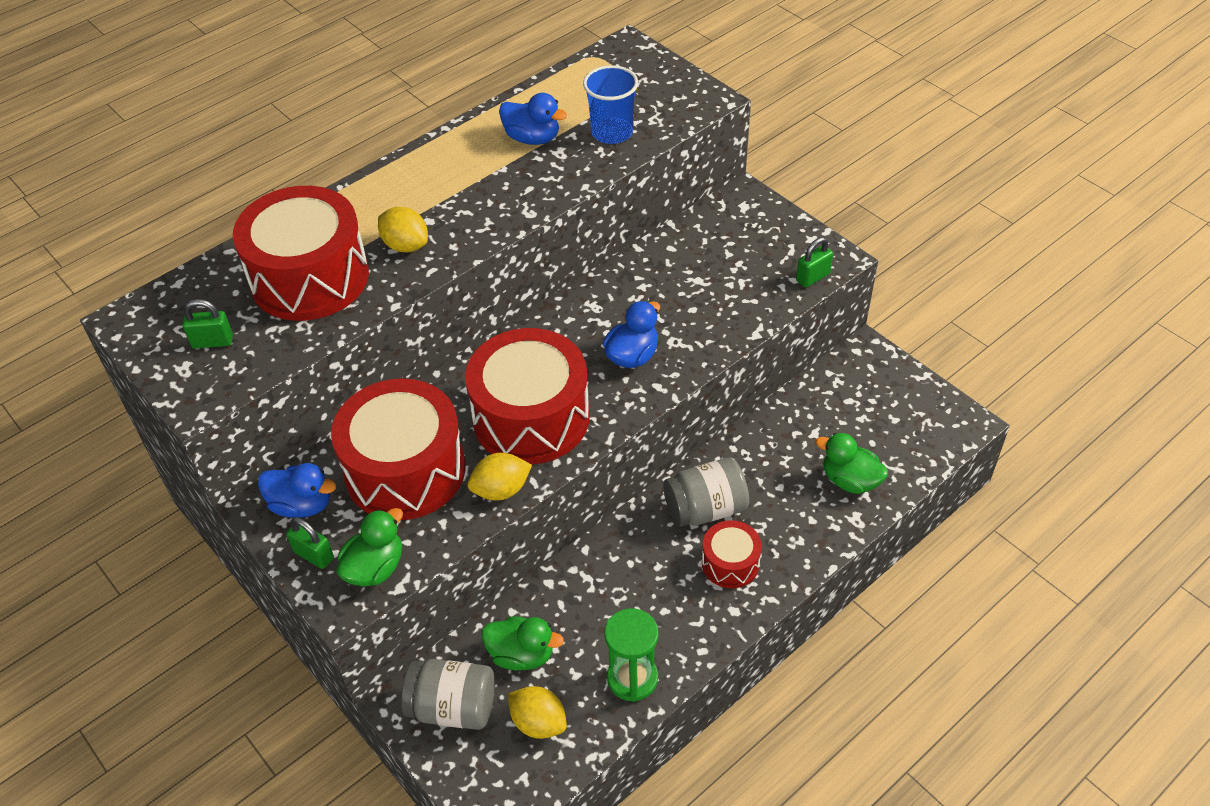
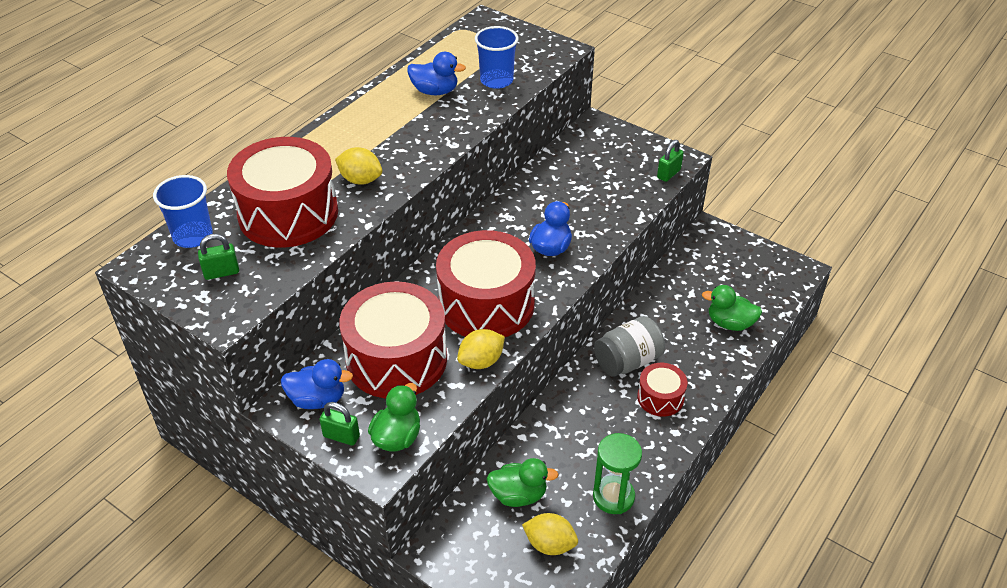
camera: 15 degrees left, 5 degrees down
grey jar [401,659,495,730] -> none
none -> blue cup [153,175,213,248]

